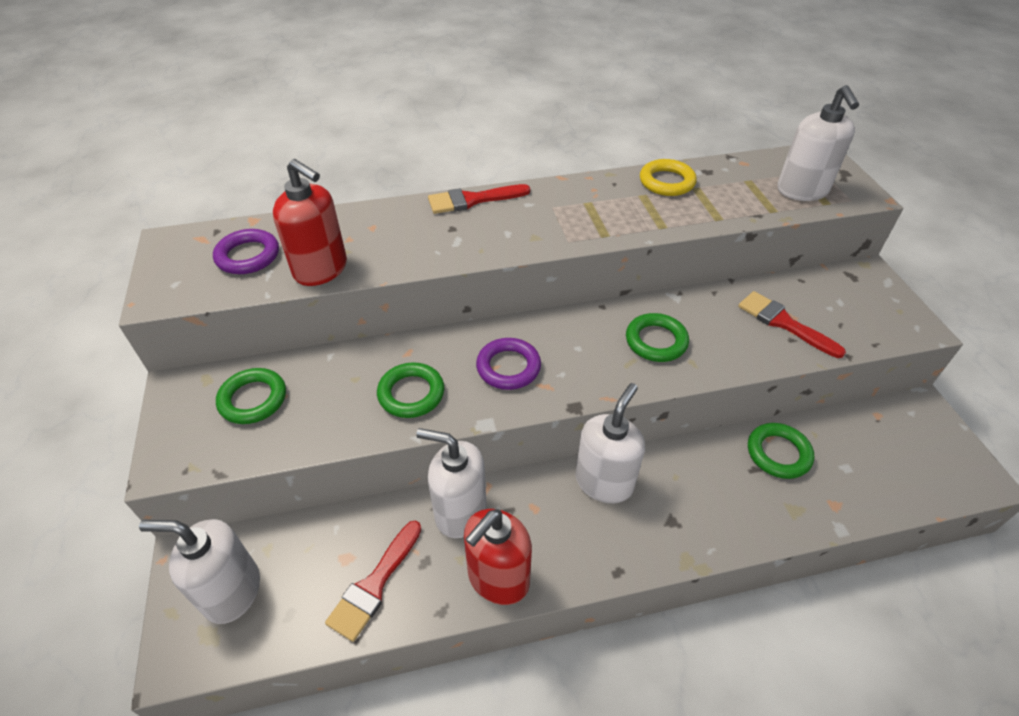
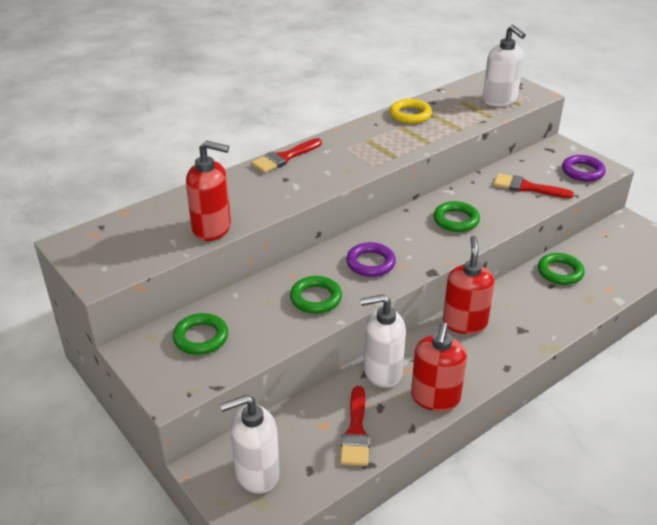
camera: 25 degrees left, 10 degrees down
purple ring [213,229,279,274] -> purple ring moved to [562,155,606,182]
white soap dispenser [576,383,645,504] -> red soap dispenser [443,236,495,334]

